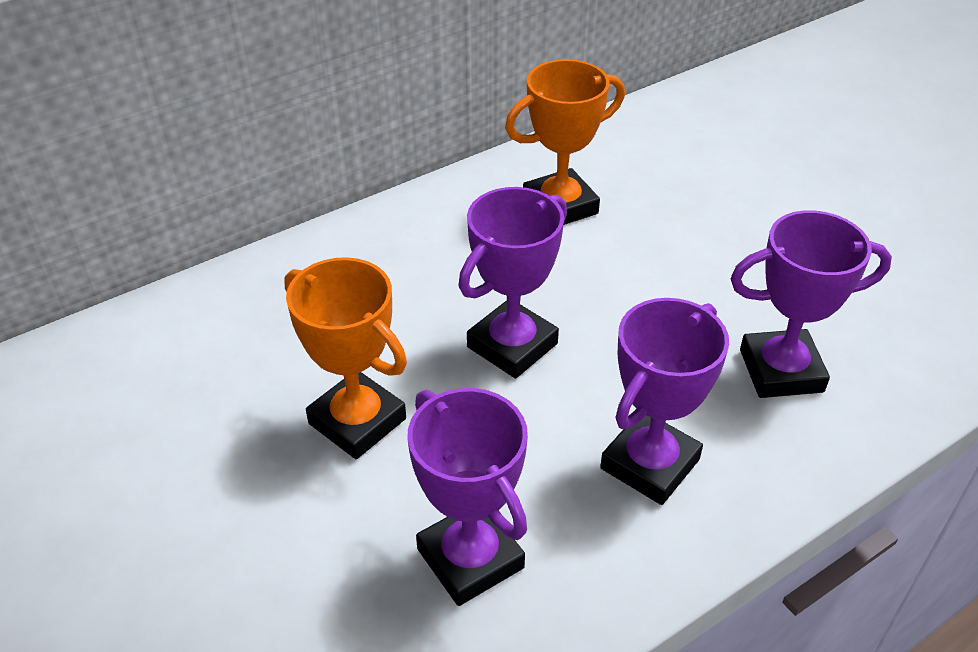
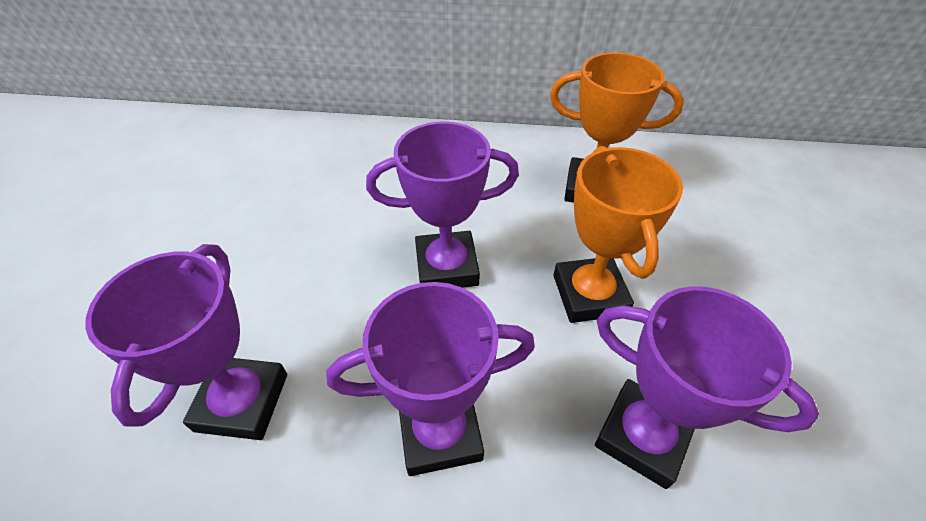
camera: 40 degrees right, 5 degrees up
orange trophy [284,257,407,459] -> orange trophy moved to [553,146,683,323]

